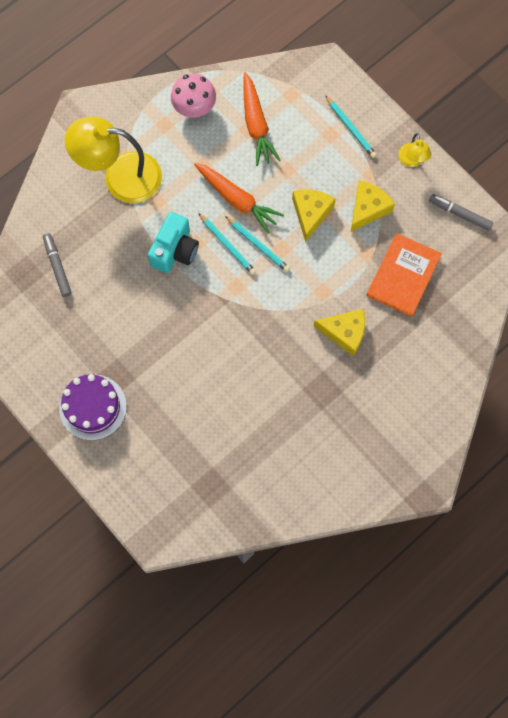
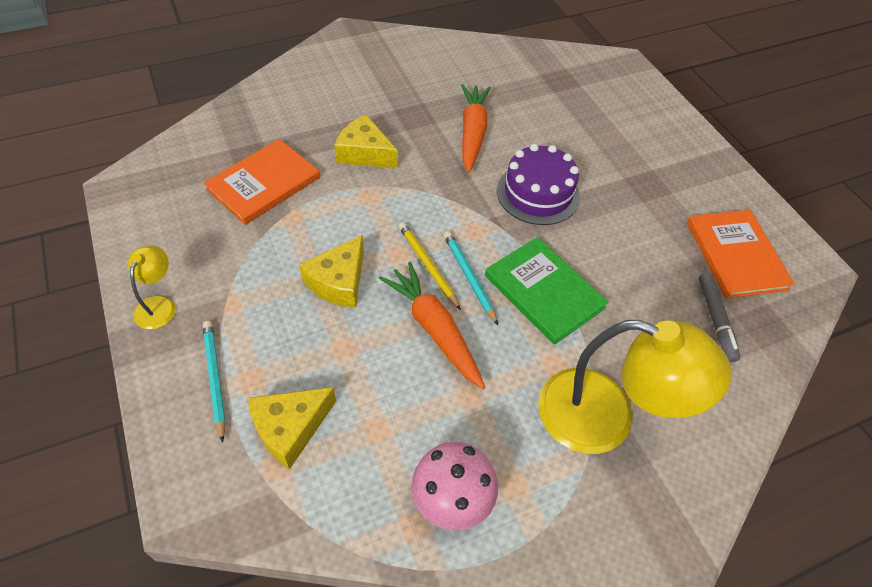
camera: 165 degrees left, 20 degrees down
purple cake [59,374,127,441] -> purple cake moved to [497,144,580,225]
turquoise camera [148,212,199,273] -> green book [485,237,609,345]
turquoise pencil [225,216,290,272] -> yellow pencil [399,222,461,310]
orange carrot [243,72,280,166] -> orange carrot moved to [461,84,491,173]
yellow cheese [351,180,395,232] -> yellow cheese moved to [249,387,336,469]
grey marker [429,194,493,231] -> none
none -> orange book [687,210,795,298]

